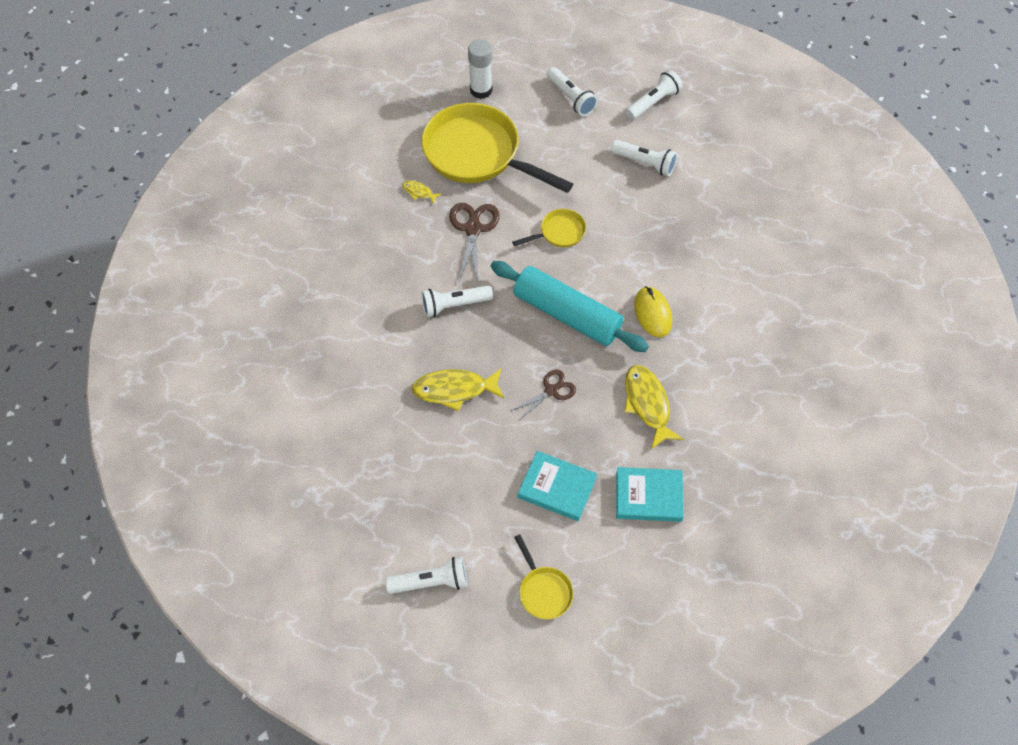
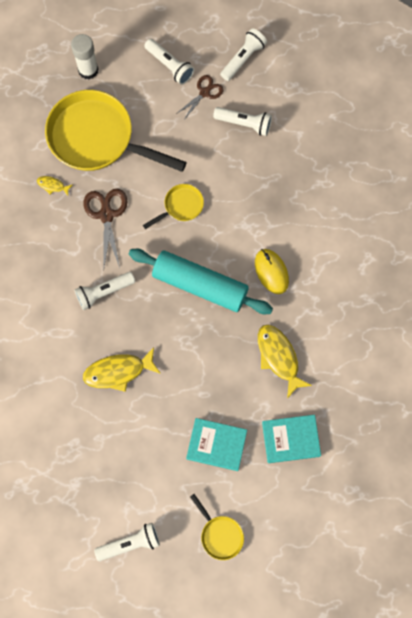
camera: 10 degrees left, 15 degrees up
brown scissors [511,370,576,421] -> brown scissors moved to [176,75,223,121]

